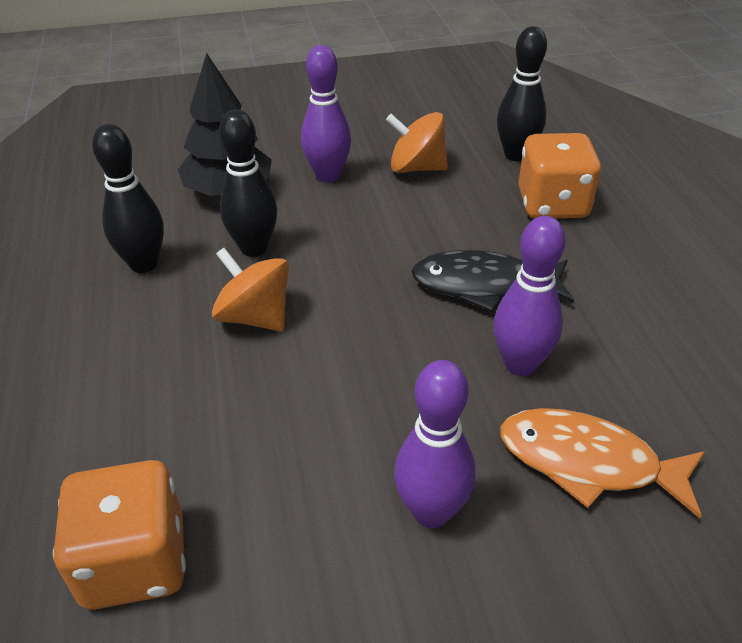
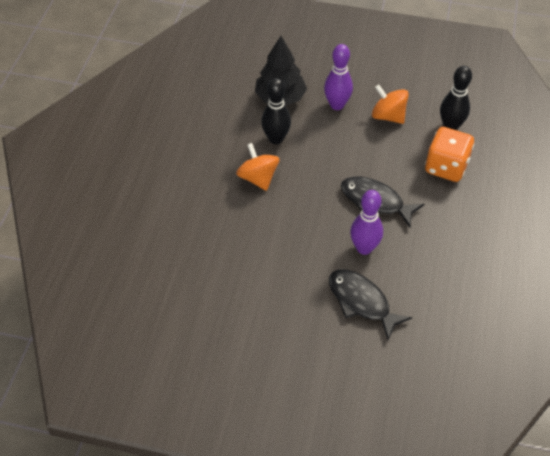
camera: 25 degrees right, 10 degrees up
orange dice [53,460,186,610] -> none
black bowling pin [92,124,164,273] -> none
purple bowling pin [394,360,476,528] -> none
orange fish [500,408,705,518] -> black fish [329,269,412,340]

